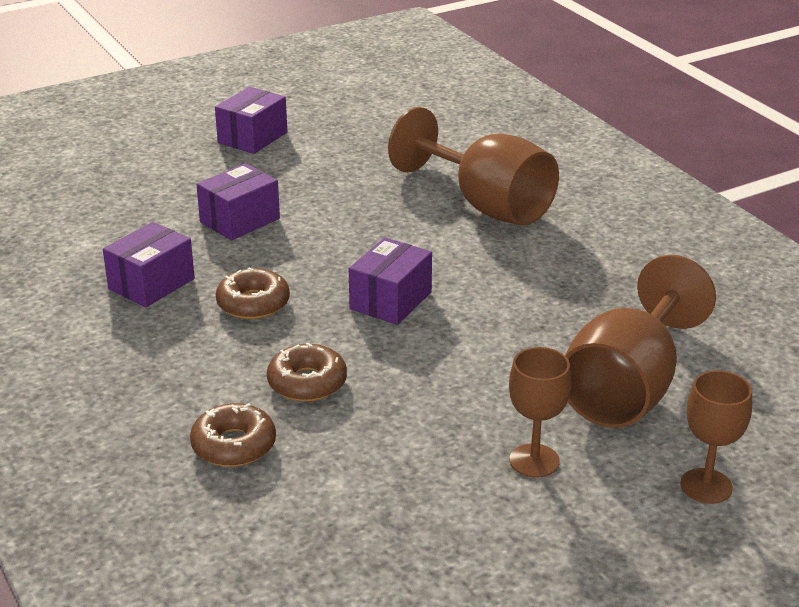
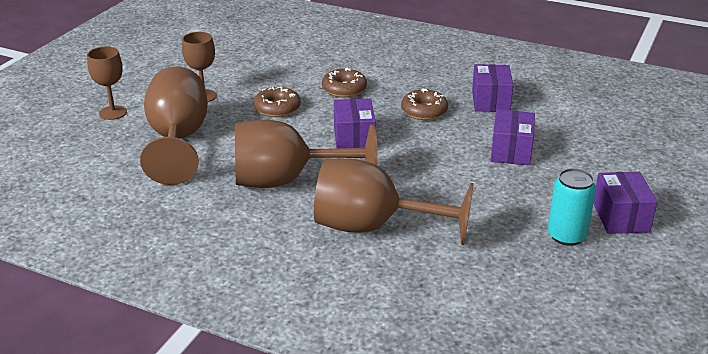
camera: 145 degrees right, 0 degrees up
brown donut [190,403,276,467] -> brown donut moved to [254,86,301,117]
none -> brown goblet [235,120,378,188]
none -> turquoise can [548,168,596,246]

